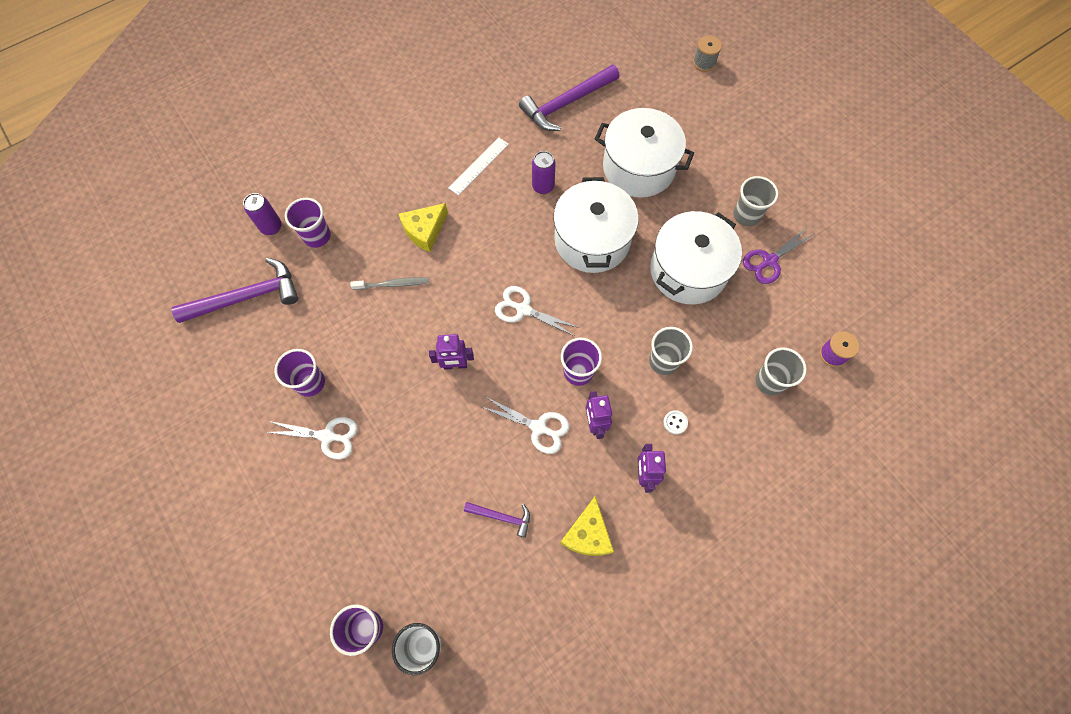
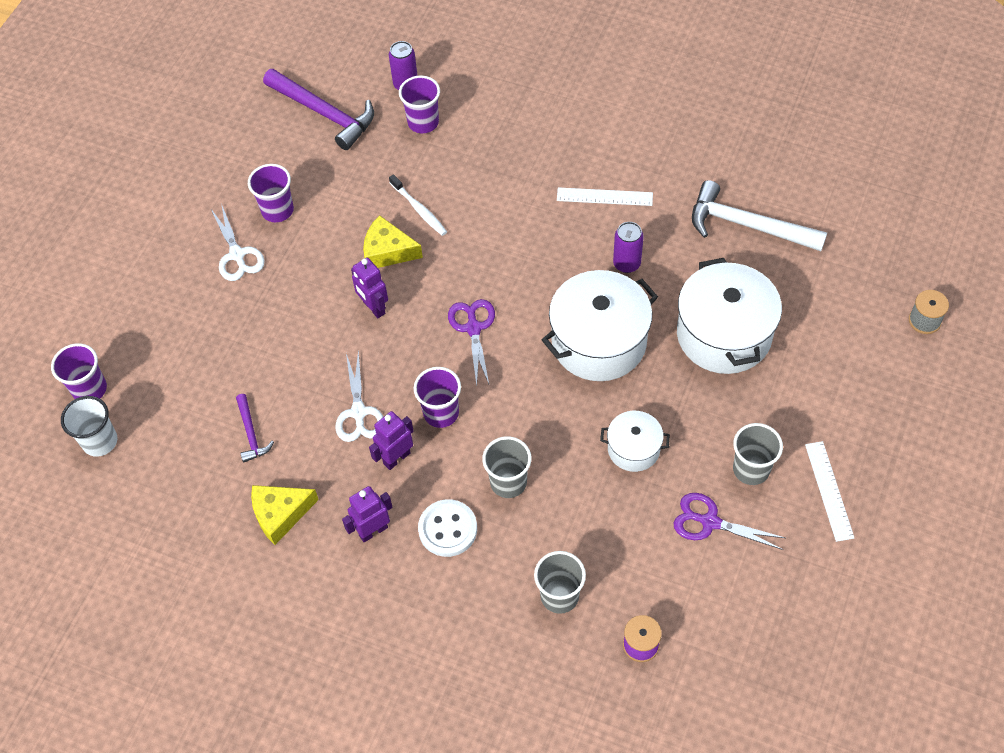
camera: 60 degrees right, 10 degrees down
grey toothbrush [351,277,429,290] -> white toothbrush [389,175,447,236]
yellow cheese [399,203,448,252] -> yellow cheese moved to [363,215,423,268]
white scissors [495,286,579,336] -> purple scissors [448,299,495,386]
purple hammer [519,65,620,131] -> white hammer [692,180,827,251]
white pot [650,211,742,304] -> white pot [600,411,670,472], size x0.53
white button [663,410,688,434] -> white button [418,499,477,557], size x2.03
none -> white ruler [805,441,854,542]

